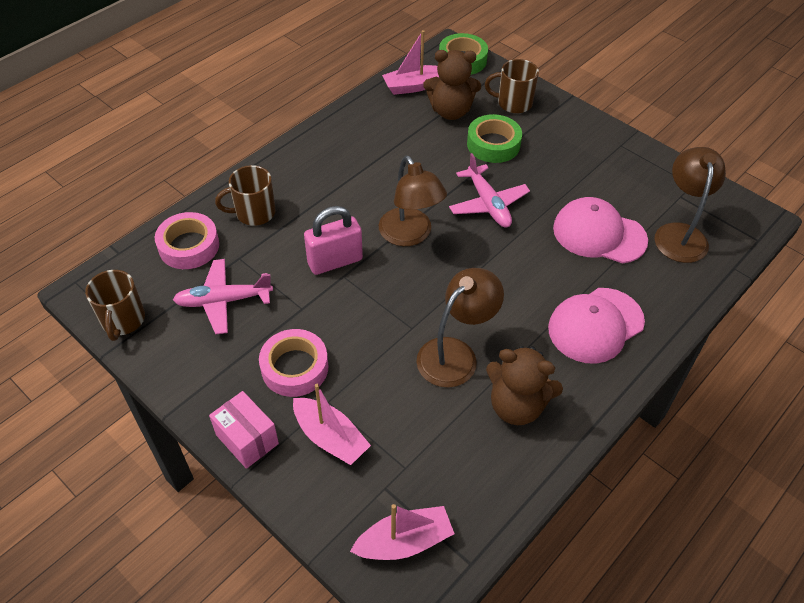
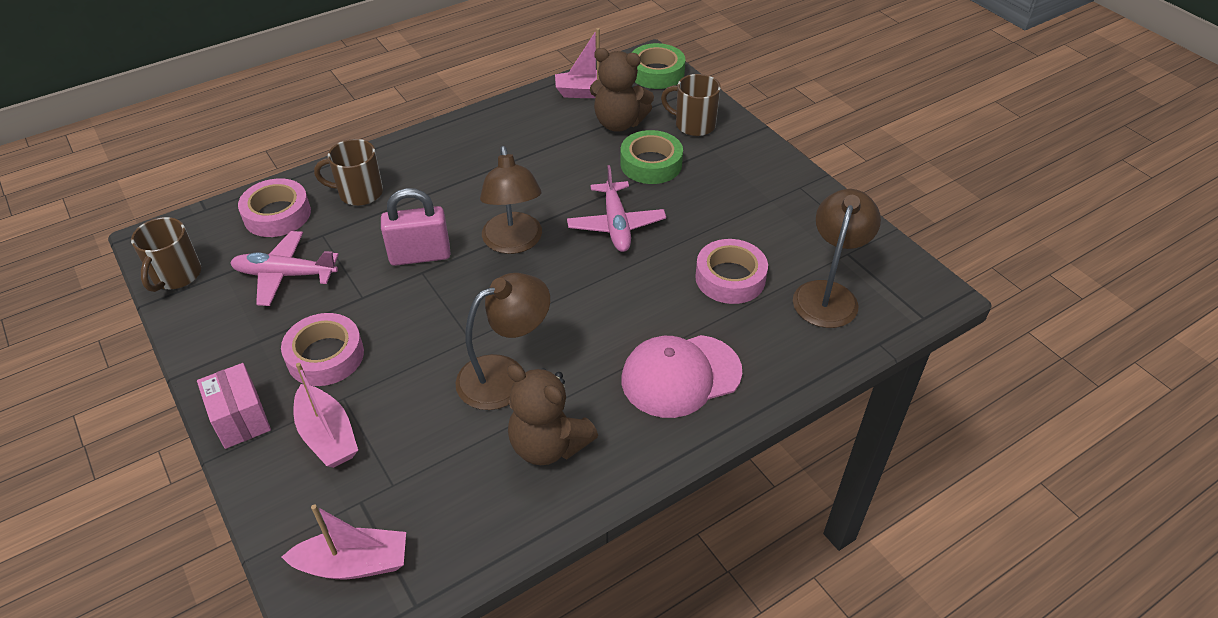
camera: 15 degrees right, 5 degrees down
pink cap [553,197,648,264] -> pink tape [695,239,768,304]

